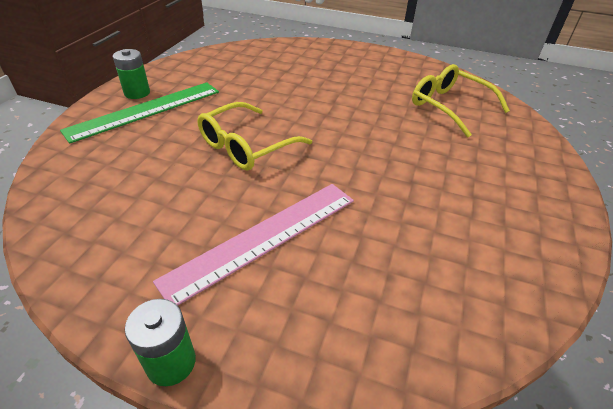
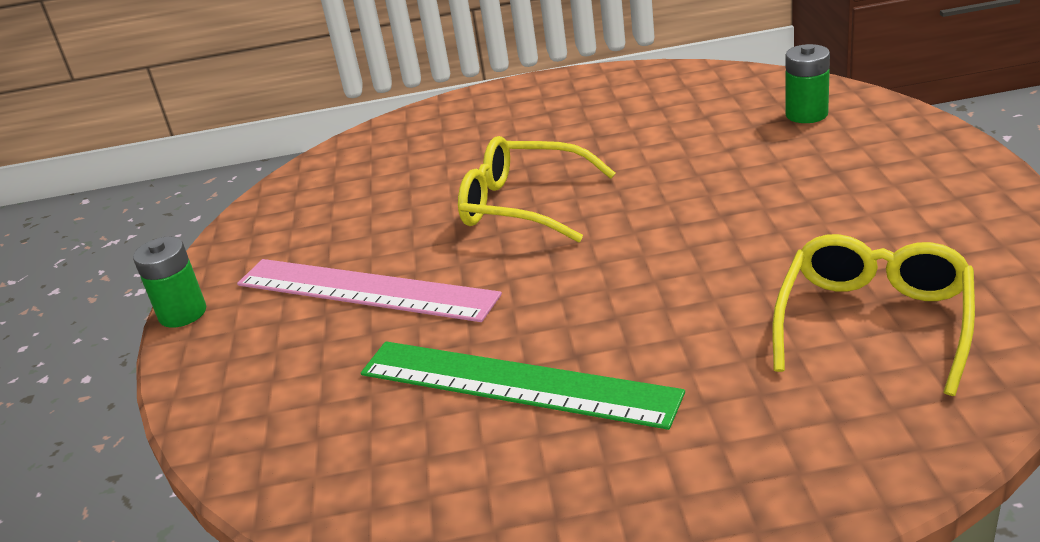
camera: 70 degrees right, 10 degrees down
green ruler [60,82,219,144] -> green ruler moved to [361,341,685,430]
green battery [113,49,150,99] -> green battery moved to [785,44,830,123]

